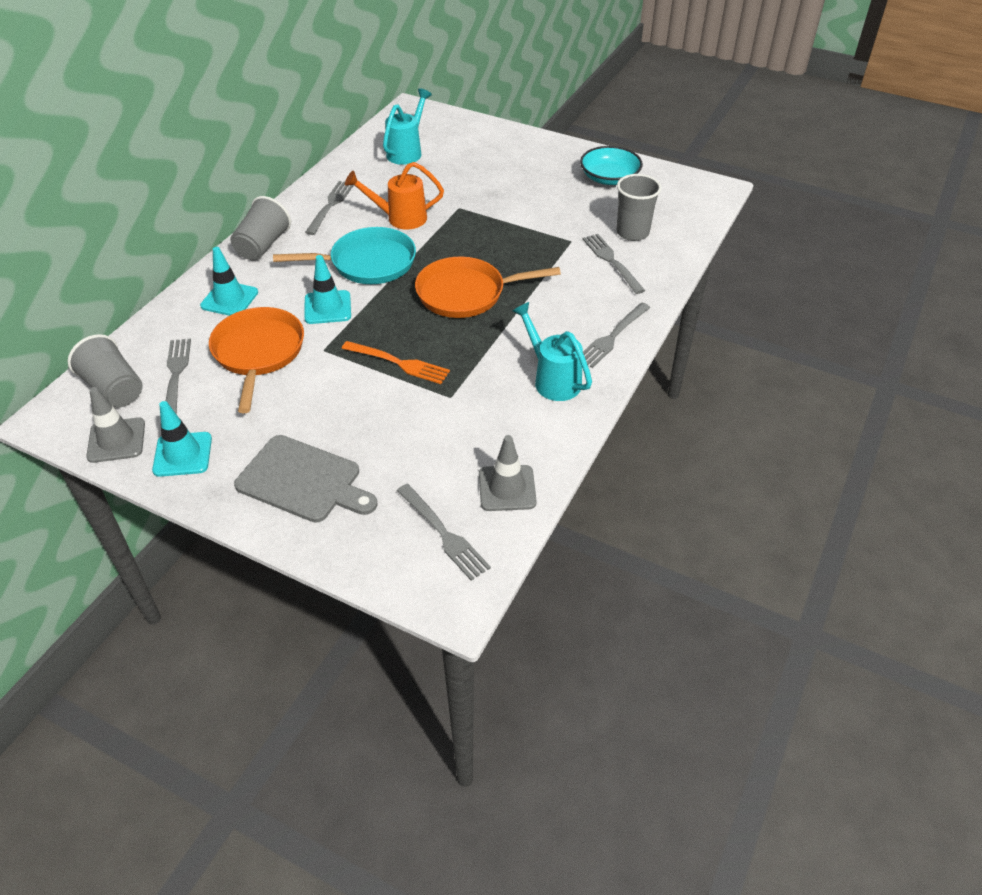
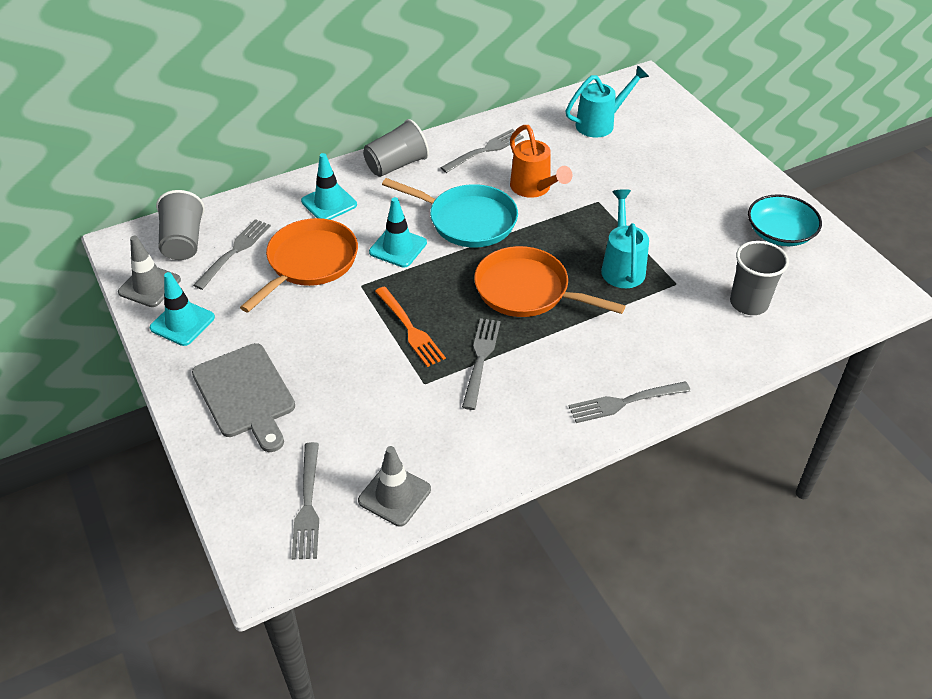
camera: 35 degrees right, 0 degrees up
orange watering can [345,162,444,229] -> orange watering can turned 150 degrees counterclockwise [510,125,572,198]
turquoise watering can [512,302,592,401] -> turquoise watering can moved to [601,189,649,288]
grey fork [582,234,645,294] -> grey fork moved to [462,318,500,410]

